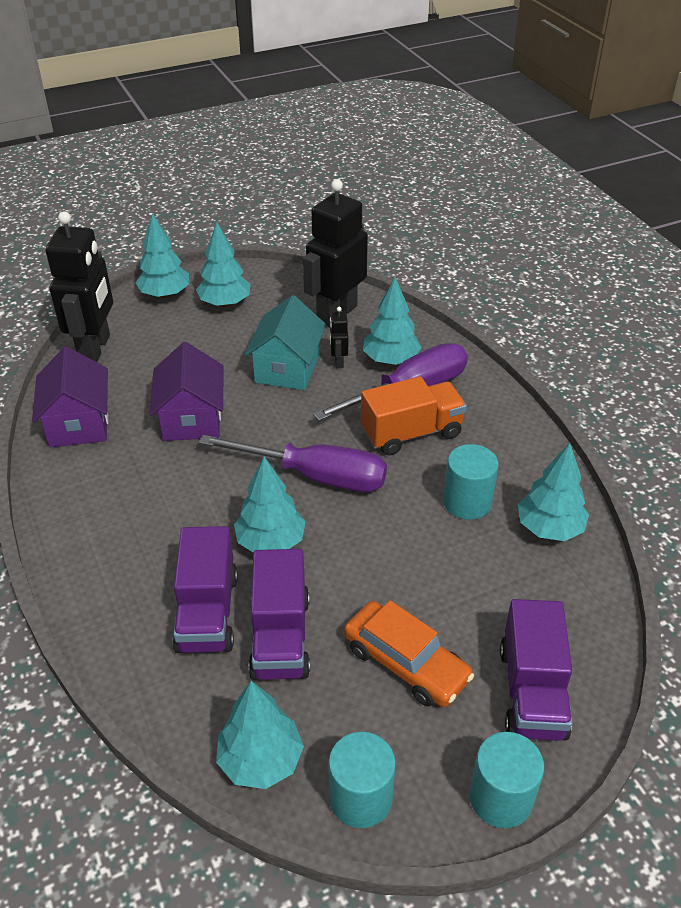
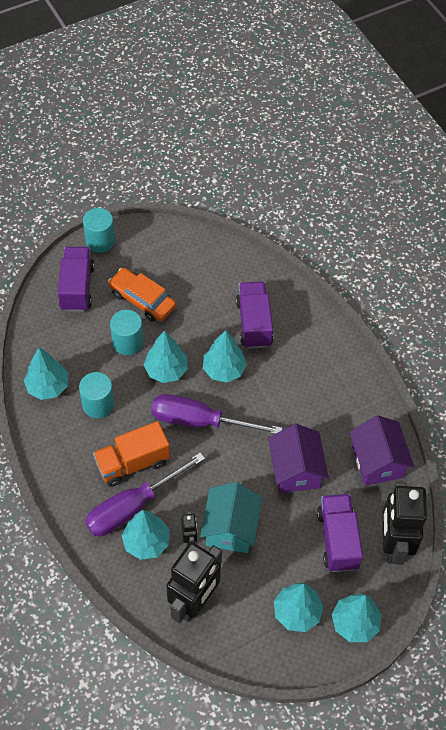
camera: 175 degrees right, 15 degrees up
turquoise tree [216,681,304,789] -> turquoise tree moved to [144,330,188,383]
purple truck [248,549,310,680] -> purple truck moved to [317,494,363,572]
turquoise cylinder [328,732,396,828] -> turquoise cylinder moved to [110,310,144,355]

